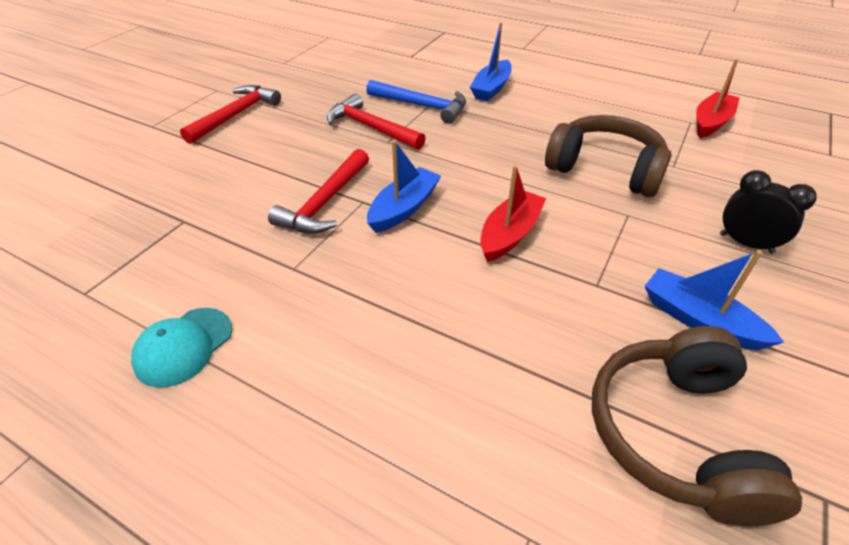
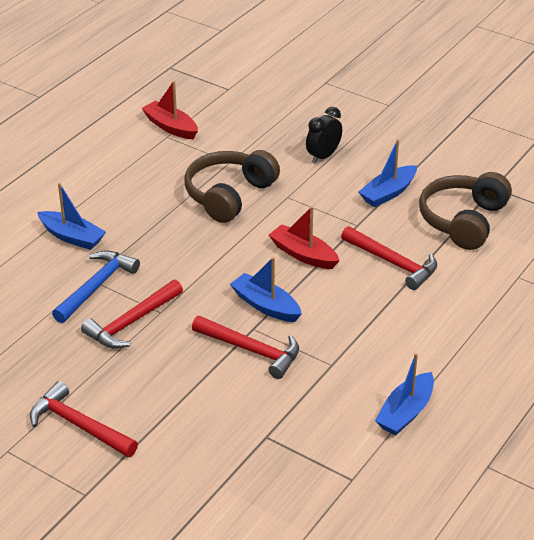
camera: 85 degrees left, 5 degrees down
turquoise cap [131,308,232,388] -> blue boat [375,353,434,435]
brown headphones [592,326,802,526] -> brown headphones turned 105 degrees clockwise [419,172,512,250]
none -> red hammer [341,226,437,290]

